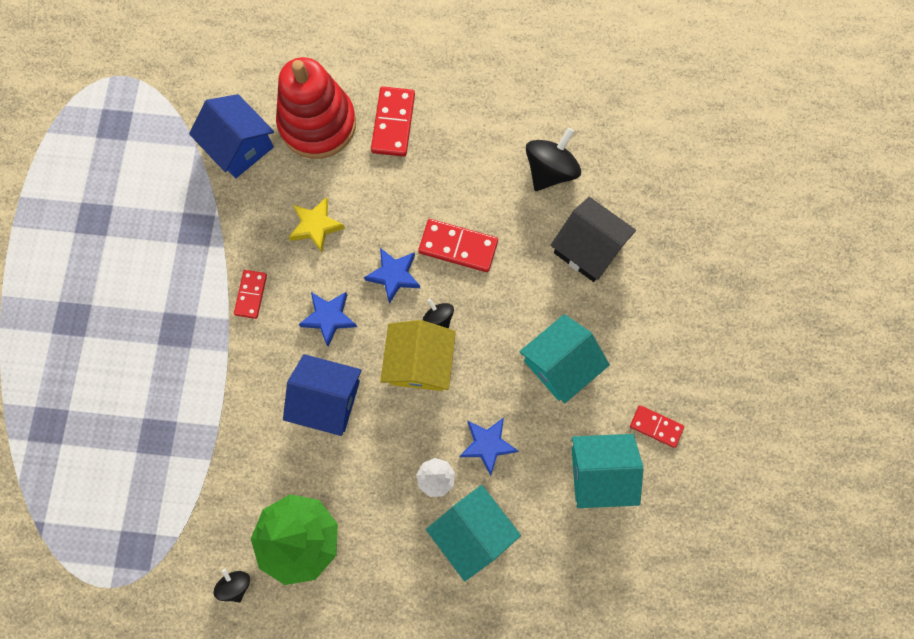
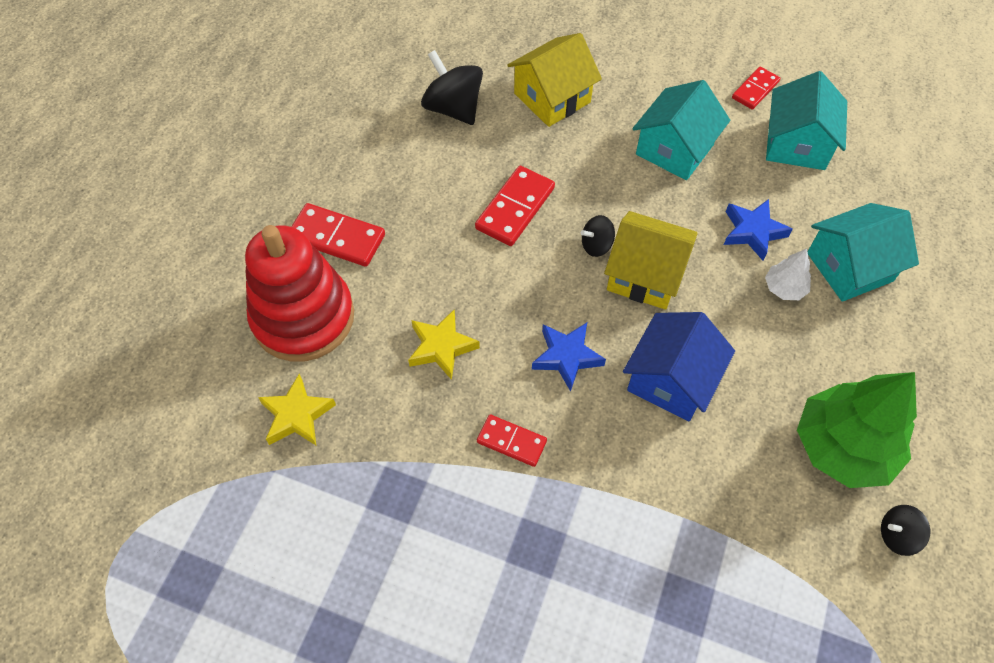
camera: 75 degrees left, 15 degrees down
blue house [189,94,274,178] -> yellow star [258,374,336,445]
blue star [364,248,420,304] -> none
turquoise house [519,314,610,403] -> turquoise house turned 60 degrees clockwise [633,80,730,180]
black house [550,197,636,282] -> yellow house [507,33,602,127]

